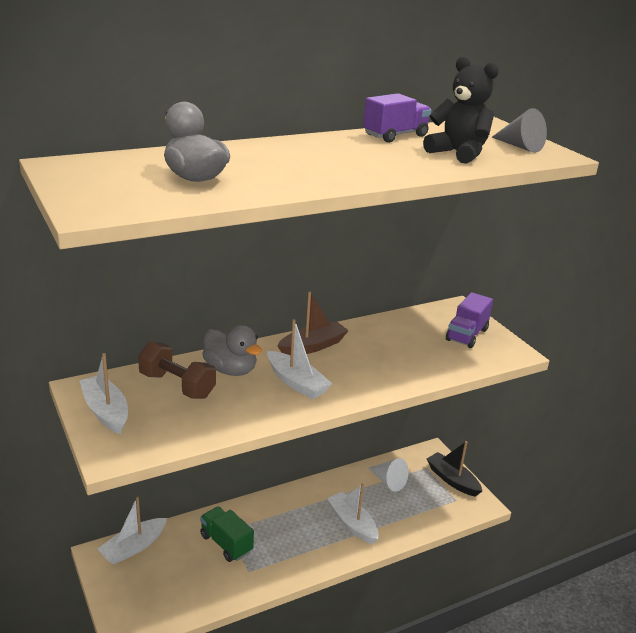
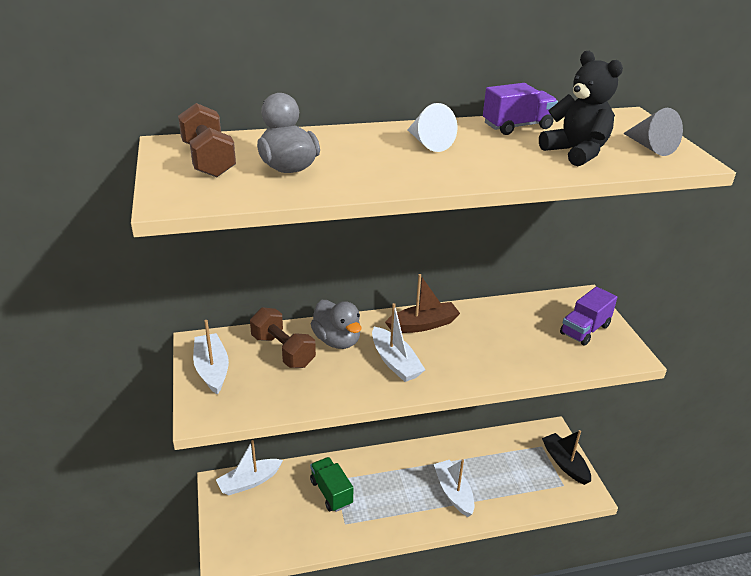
camera: 15 degrees right, 5 degrees up
white cone [369,458,408,492] -> white cone moved to [407,103,458,152]
none -> brown dumbbell [178,103,236,177]

